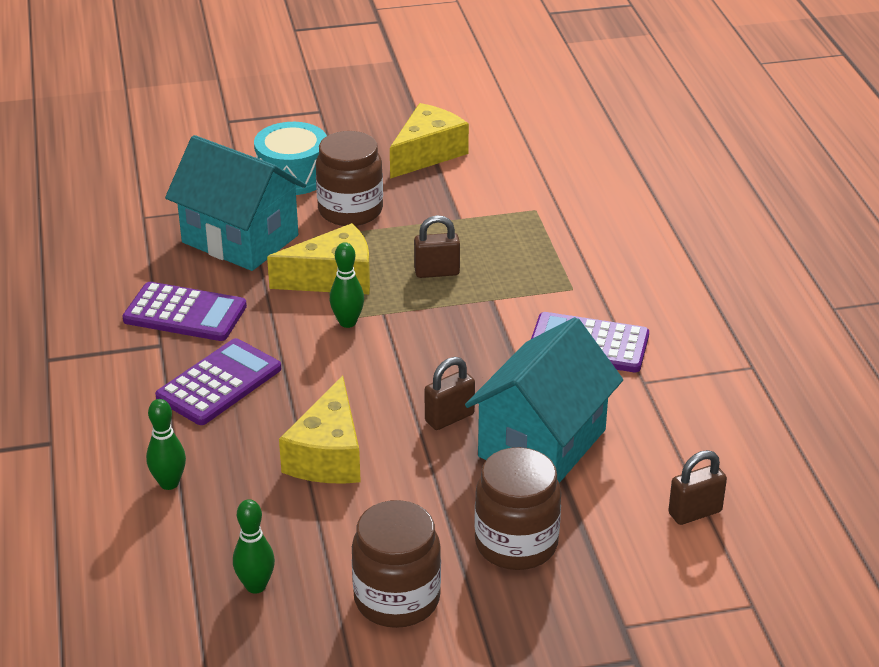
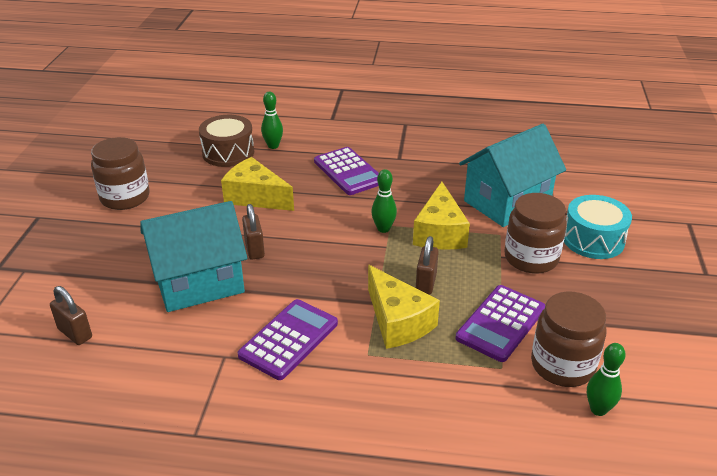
camera: 110 degrees right, 0 degrees up
purple calculator [122,282,247,341] -> purple calculator moved to [455,285,545,362]
green bowling pin [233,499,275,594] -> green bowling pin moved to [587,343,626,416]
yellow cheese [390,103,469,179] -> yellow cheese moved to [368,265,440,349]
turquoise house [465,317,623,483] -> turquoise house turned 75 degrees counterclockwise [140,201,247,312]
brown jar [474,447,561,570] -> brown jar moved to [531,292,606,387]
brown padlock [668,450,727,525] -> brown padlock turned 45 degrees counterclockwise [50,286,92,345]
none -> brown drum [199,115,254,167]

